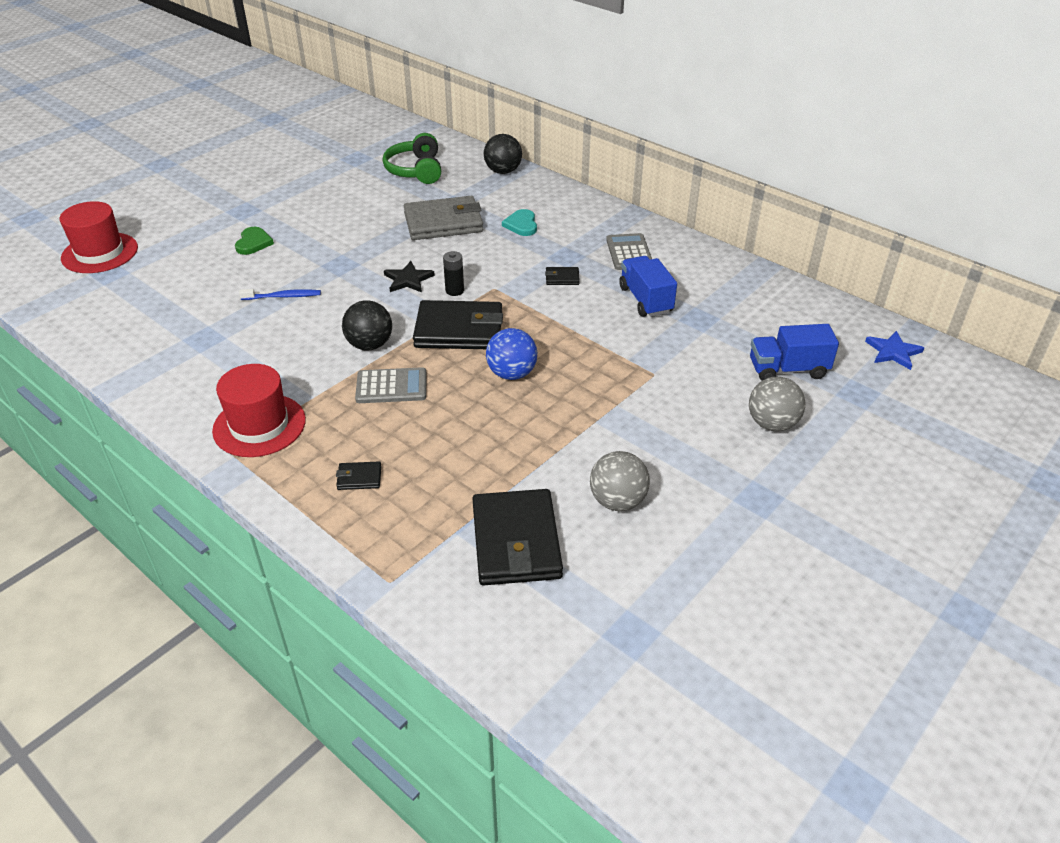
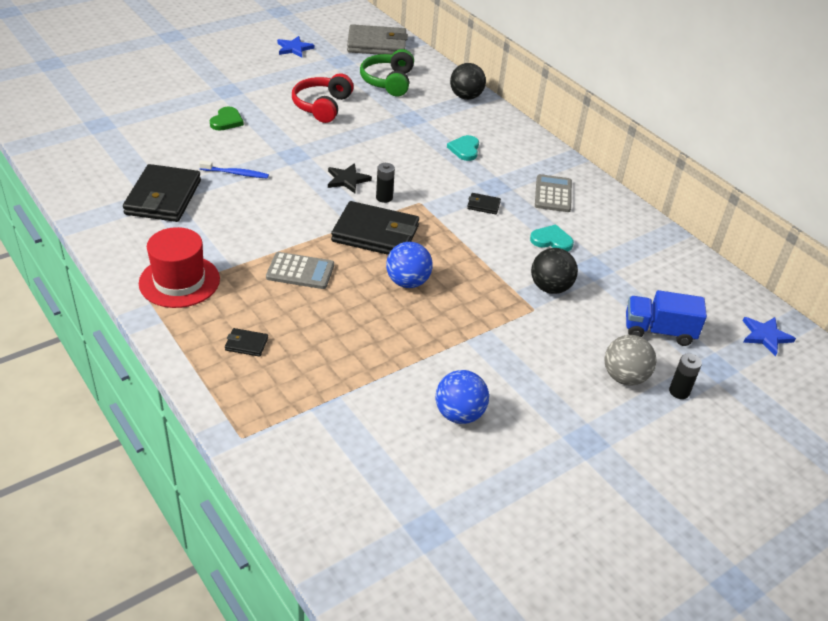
camera: 10 degrees right, 0 degrees up
red hat [60,201,138,273] -> none
black ball [342,300,392,350] -> black ball moved to [531,248,578,294]
grey wallet [404,196,483,240] -> grey wallet moved to [347,24,408,54]
black wallet [472,489,563,586] -> black wallet moved to [123,164,201,222]
grey ball [590,451,650,511] -> blue ball [436,370,489,424]
blue truck [619,256,677,317] -> turquoise heart [530,224,574,251]
none -> blue star [277,36,314,58]
none -> red headphones [292,73,354,123]
none -> black battery [669,353,702,399]

